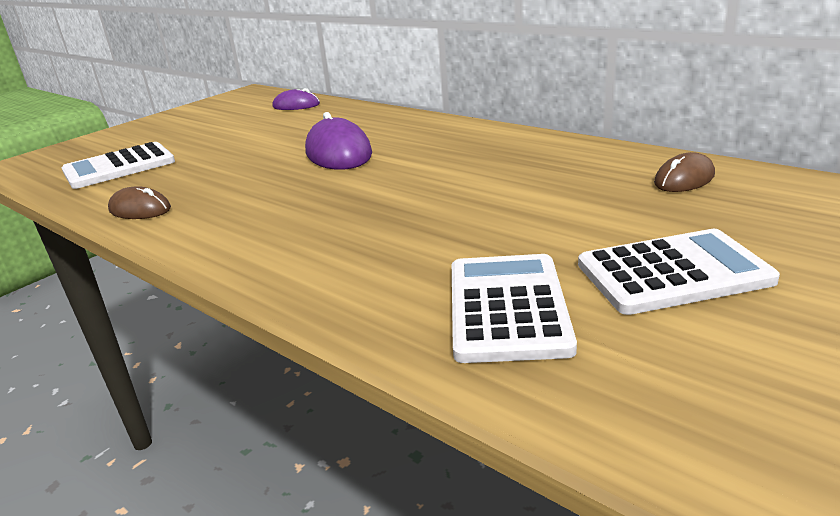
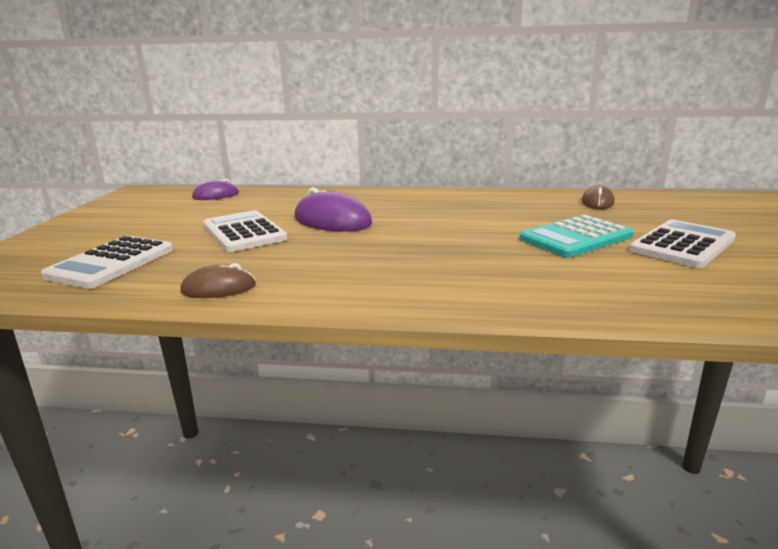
camera: 35 degrees left, 5 degrees down
white calculator [452,254,577,363] -> white calculator moved to [203,210,288,252]
none -> turquoise calculator [519,215,634,258]

